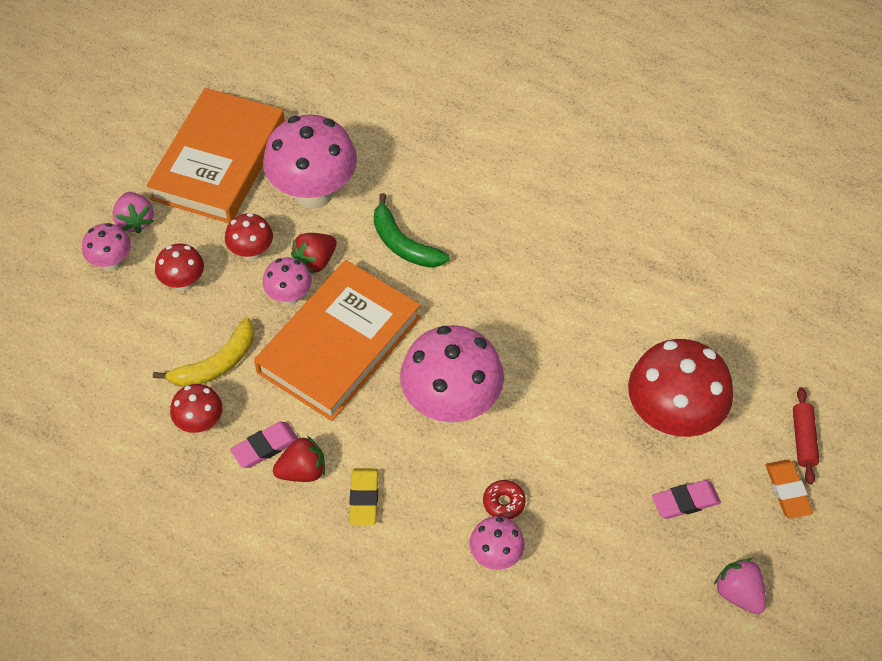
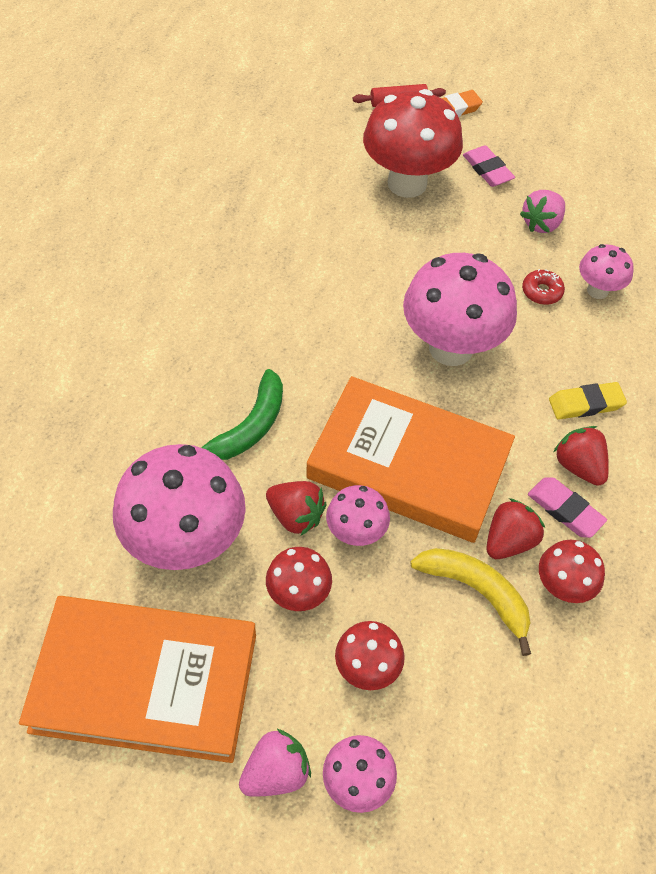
camera: 105 degrees left, 0 degrees up
pink strawberry [714,558,766,614] -> pink strawberry moved to [520,190,565,233]
none -> red strawberry [486,498,545,559]

